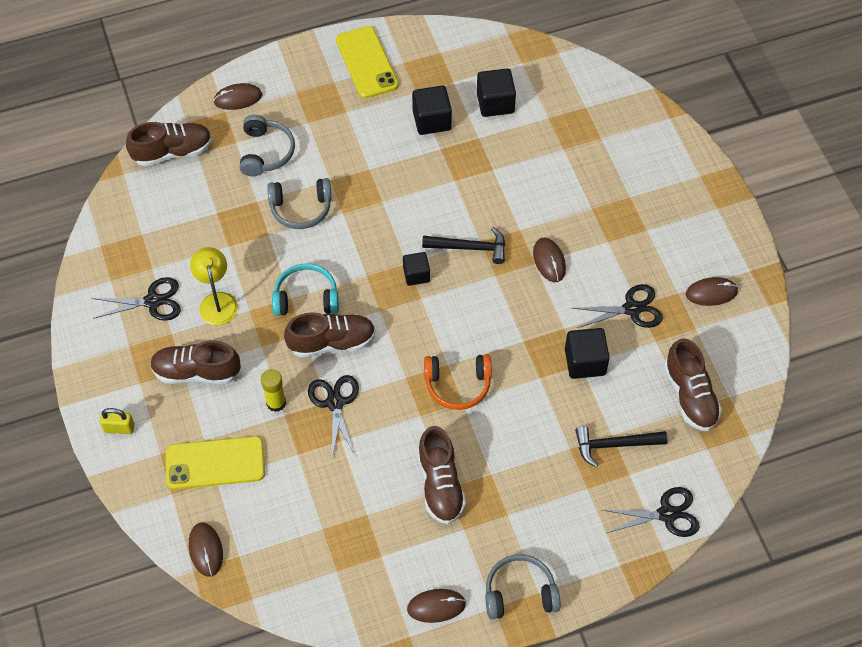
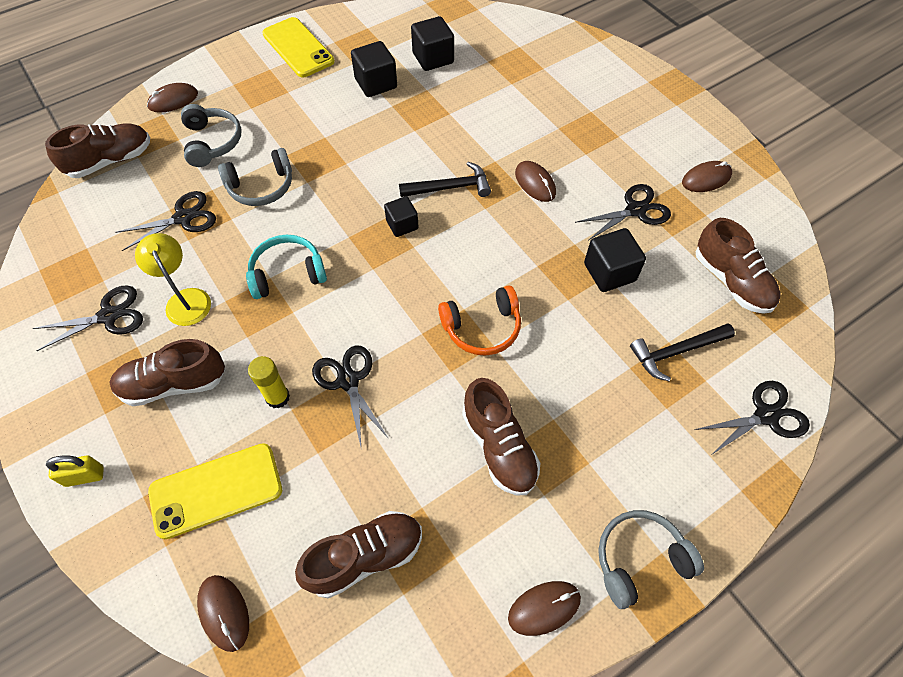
camera: 15 degrees left, 0 degrees up
brown shoe [284,312,376,358] -> brown shoe moved to [295,511,422,598]
none -> black scissors [115,191,216,251]

